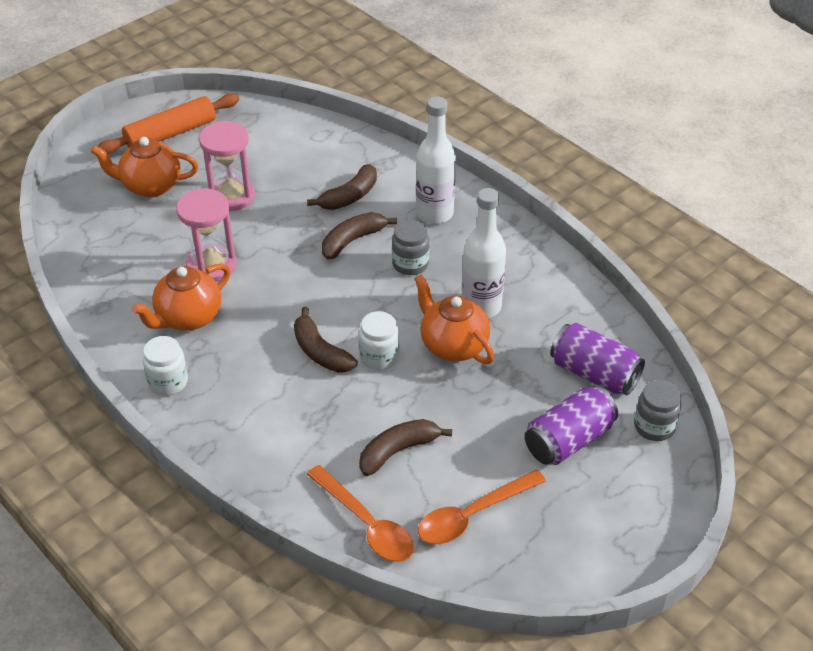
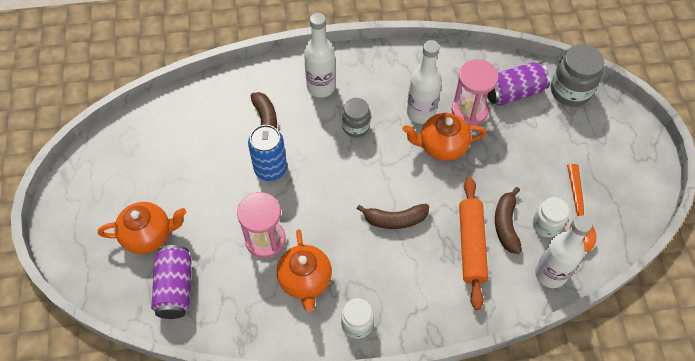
camera: 55 degrees left, 15 degrees up
orange teapot [91,137,198,197] -> orange teapot turned 135 degrees counterclockwise [98,202,186,254]
orange rolling pin [97,94,239,154] -> orange rolling pin moved to [459,177,488,310]
pink hourglass [199,121,255,211] -> pink hourglass moved to [452,59,499,125]
orange spoon [307,465,414,562] -> white bottle [535,216,592,288]
brown banana [322,212,397,260] -> none
white jar [359,311,399,370] -> white jar moved to [533,197,569,238]
purple can [525,385,618,465] -> purple can moved to [151,245,192,319]
grey jar [634,380,681,441] -> grey jar [551,44,604,107], size x1.56
none -> blue can [248,125,287,181]

